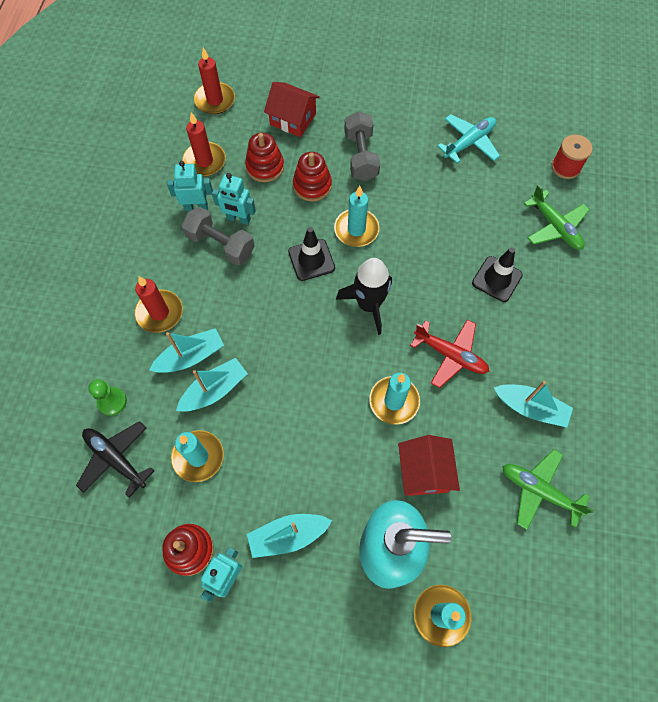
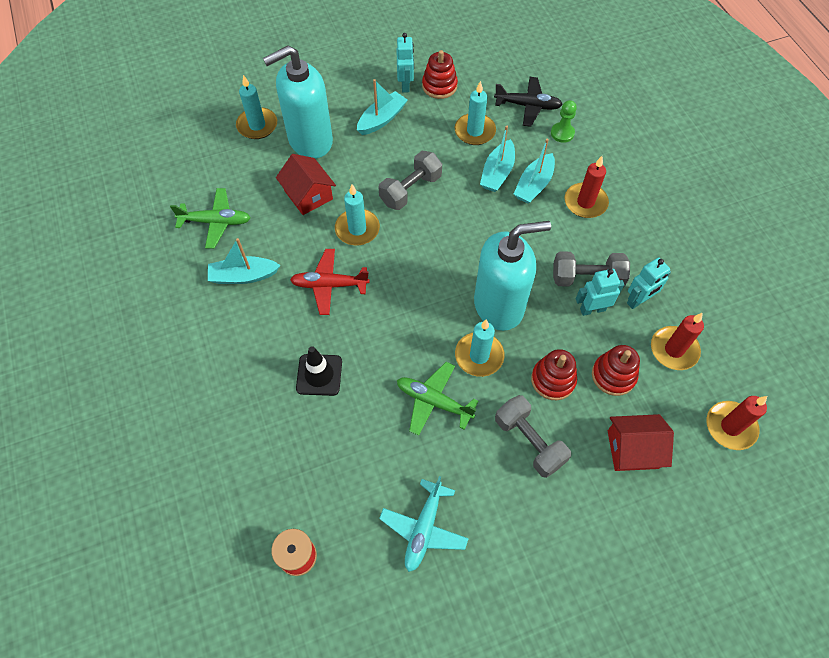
camera: 150 degrees right, 5 degrees down
black traffic cone [288,227,335,281] -> turquoise soap dispenser [474,221,551,331]
black rocket [336,258,392,335] -> none
green plane [524,184,589,250] -> green plane moved to [397,362,478,436]
none -> grey dumbbell [379,151,442,210]

